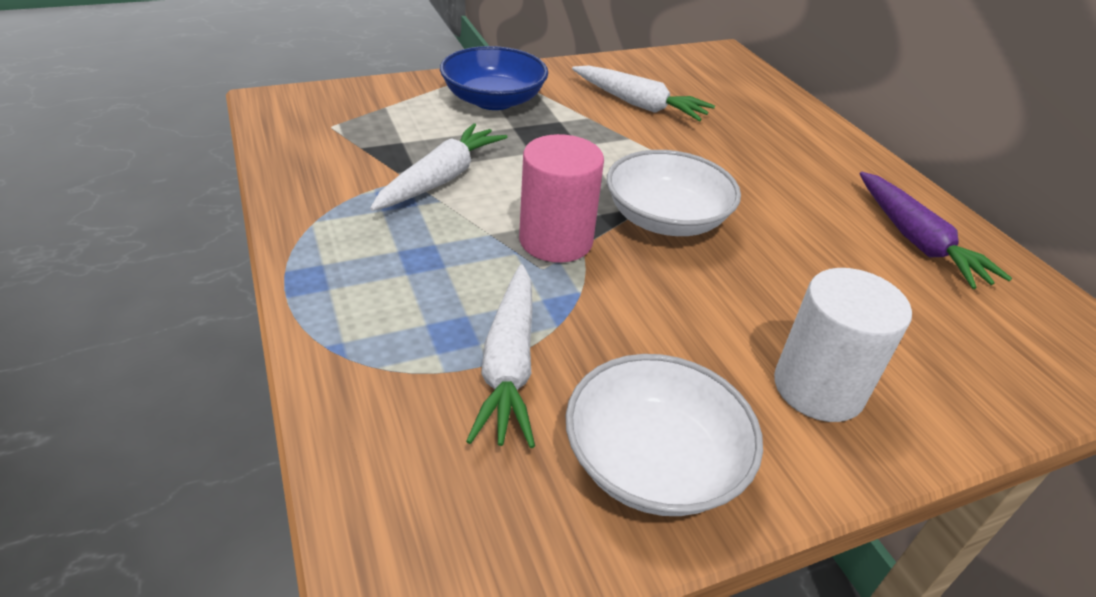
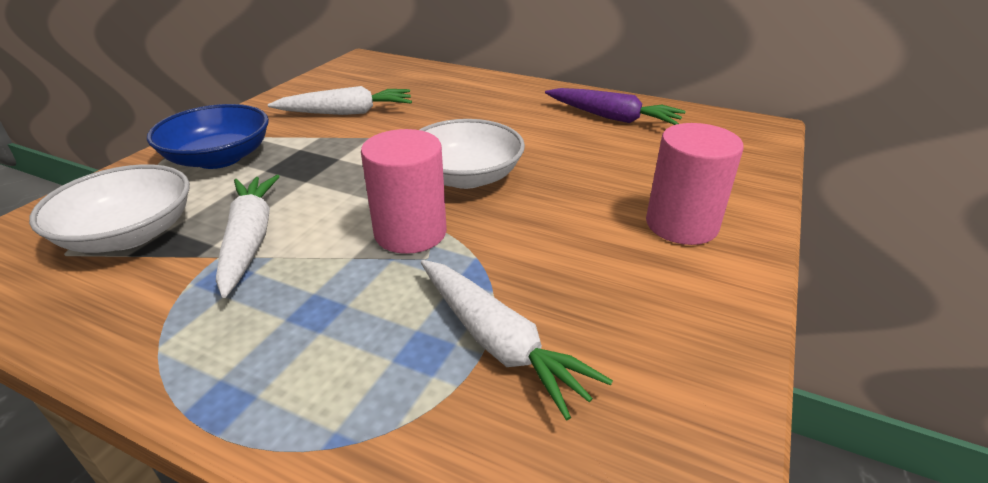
camera: 40 degrees left, 5 degrees down
white bowl [566,354,763,516] -> white bowl moved to [29,164,190,253]
white cylinder [774,268,912,422] -> pink cylinder [646,123,743,245]

